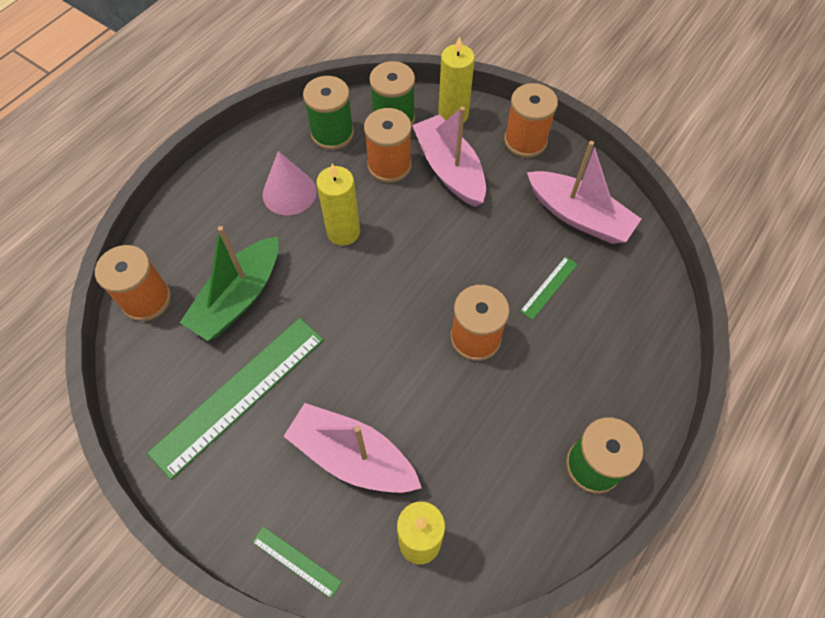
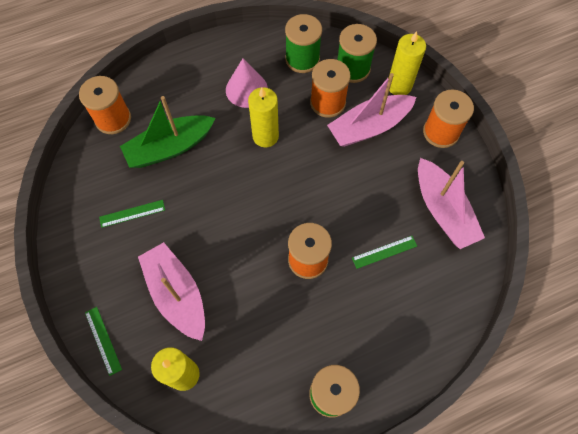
camera: 30 degrees right, 5 degrees up
green ruler [147,318,324,480] -> green ruler [99,200,165,228], size x0.44
pink boat [412,107,486,207] -> pink boat turned 120 degrees counterclockwise [327,73,416,147]

